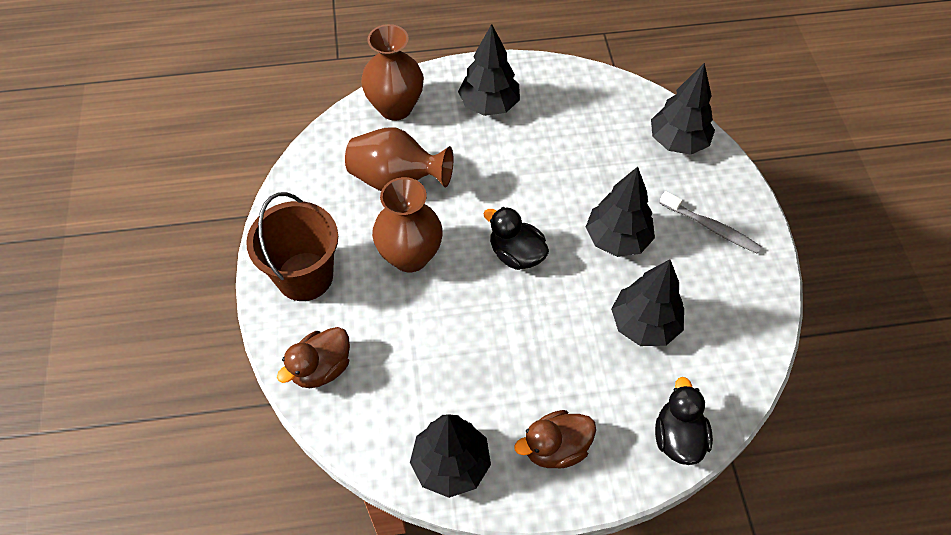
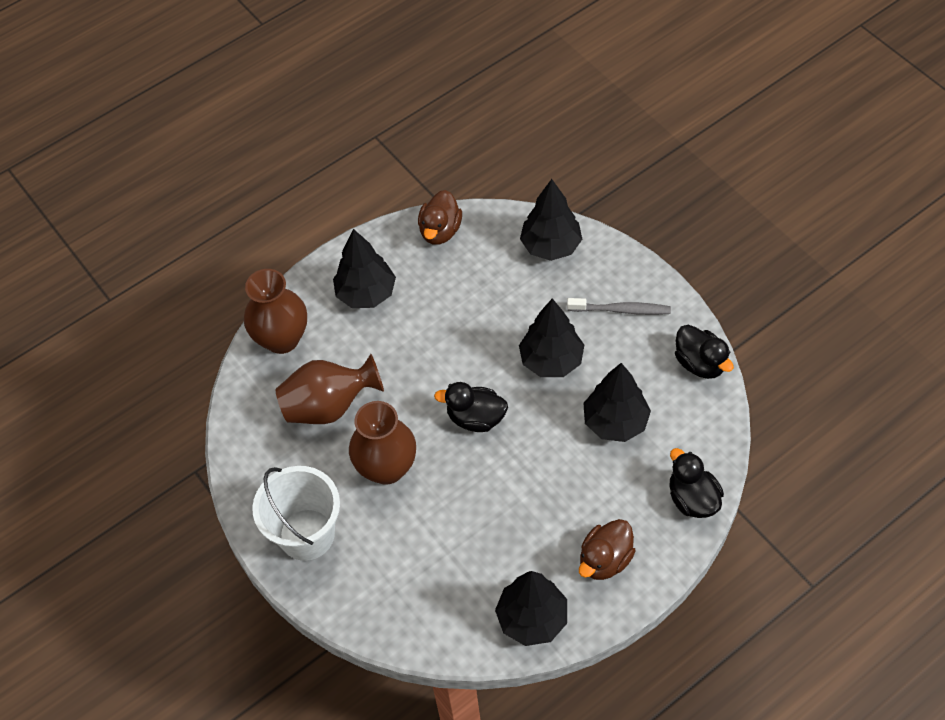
camera: 25 degrees left, 0 degrees up
brown bucket [246,192,338,301] -> white bucket [252,466,340,561]
brown duck [277,327,350,388] -> brown duck moved to [418,190,462,245]
none -> black duck [675,325,734,379]

